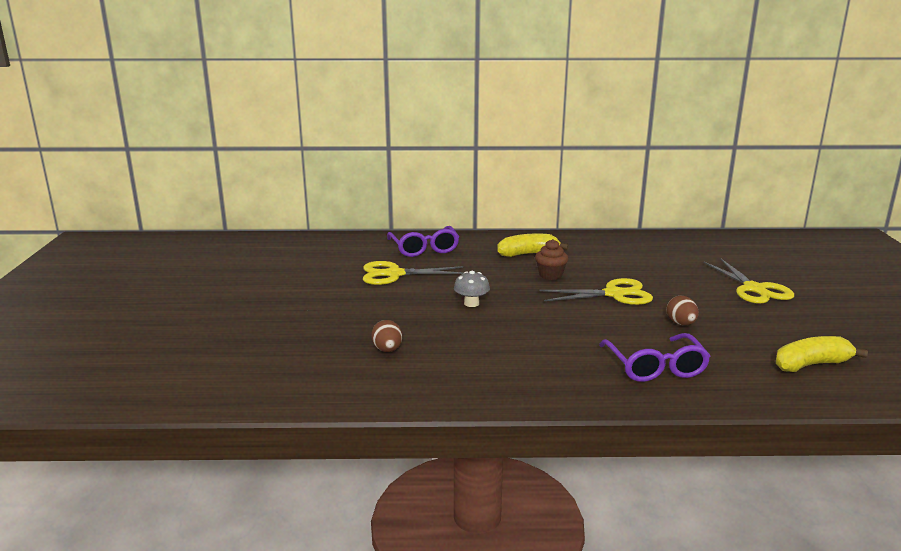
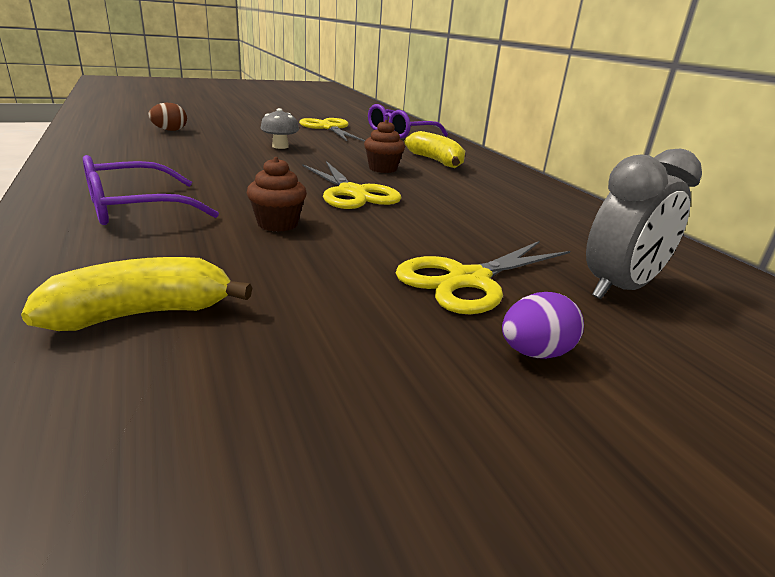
camera: 65 degrees right, 5 degrees up
brown egg [667,296,699,325] -> brown cupcake [247,157,307,232]
yellow banana [776,336,868,372] -> yellow banana turned 75 degrees counterclockwise [21,257,252,331]
none -> purple egg [502,292,584,359]
none -> grey clock [586,149,702,299]

